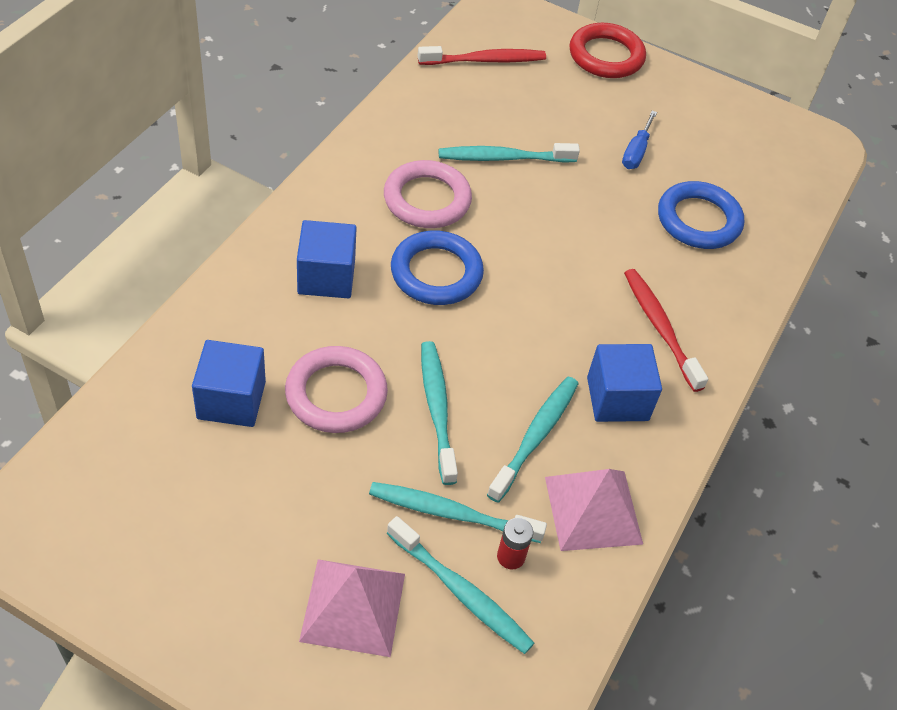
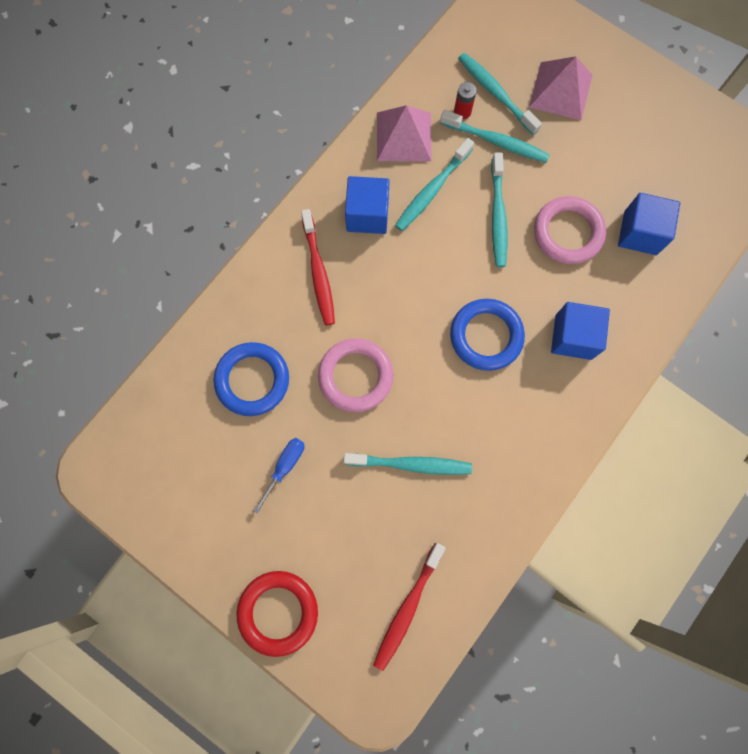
camera: 165 degrees left, 25 degrees up
pink ring [384,160,472,228] -> pink ring moved to [318,338,393,412]
red toothbrush [418,46,546,65] -> red toothbrush turned 60 degrees counterclockwise [373,543,446,671]

